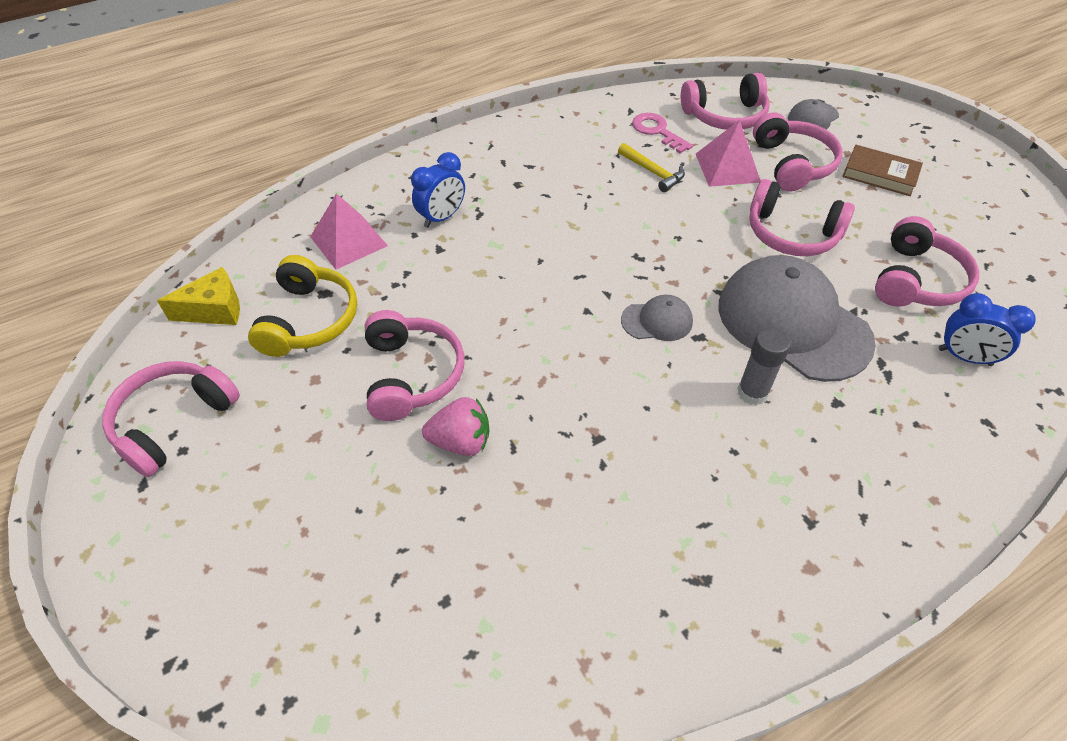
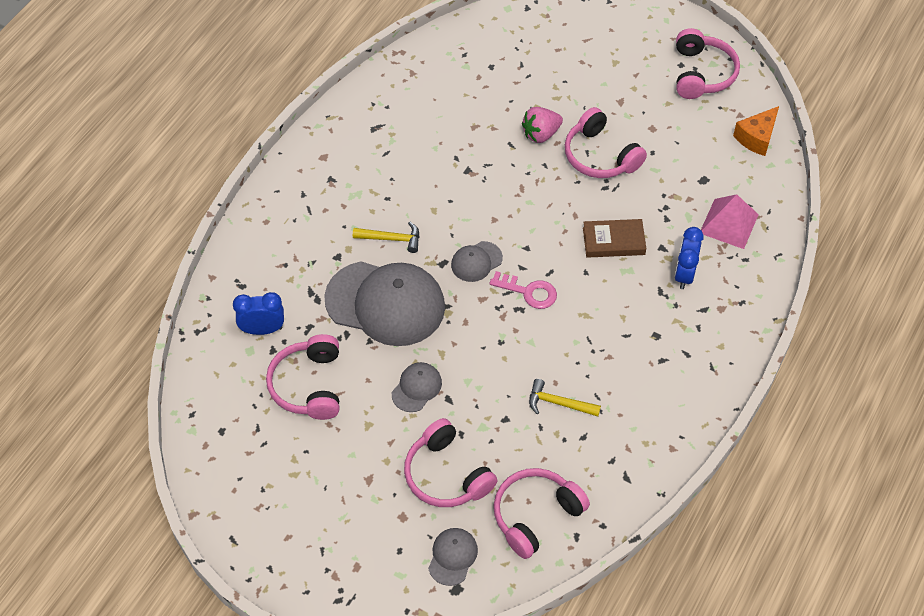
camera: 150 degrees right, 5 degrees up
yellow cheese [157,267,240,325] -> orange cheese [733,106,779,156]
yellow headphones [248,255,357,357] -> none
pink key [632,113,693,154] -> pink key moved to [489,271,557,309]
pink pyramid [696,120,760,187] -> none
grey glue stick [737,327,791,405] -> yellow hammer [353,222,419,253]
pink headphones [749,179,855,256] -> grey cap [392,362,442,412]
brown book [842,145,923,196] -> brown book moved to [583,219,646,258]

